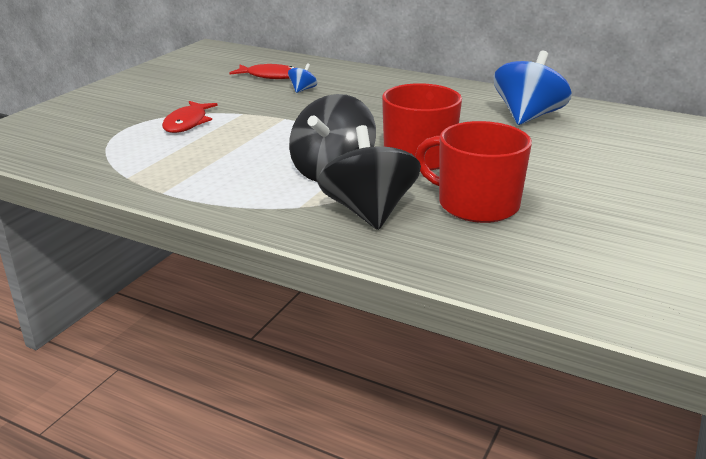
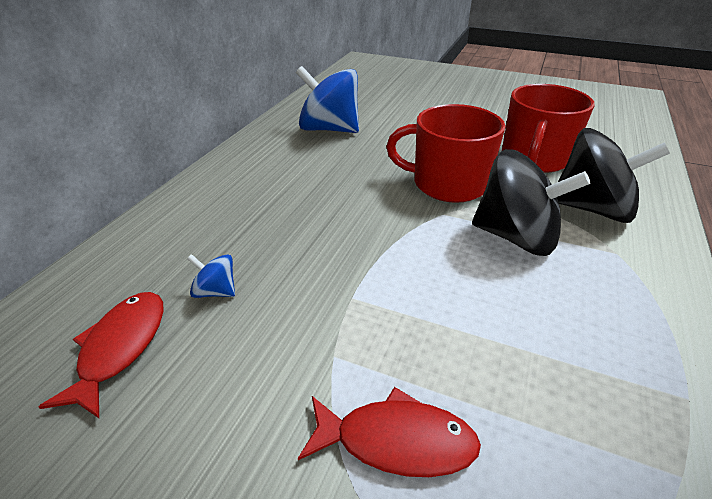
camera: 95 degrees left, 10 degrees up
black spinning top [318,125,421,230] -> black spinning top turned 150 degrees counterclockwise [557,128,670,223]

